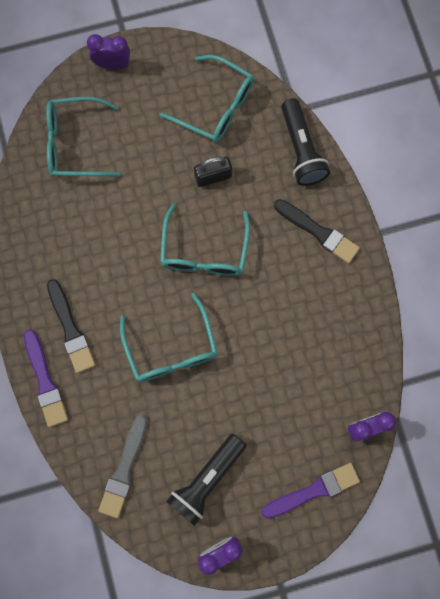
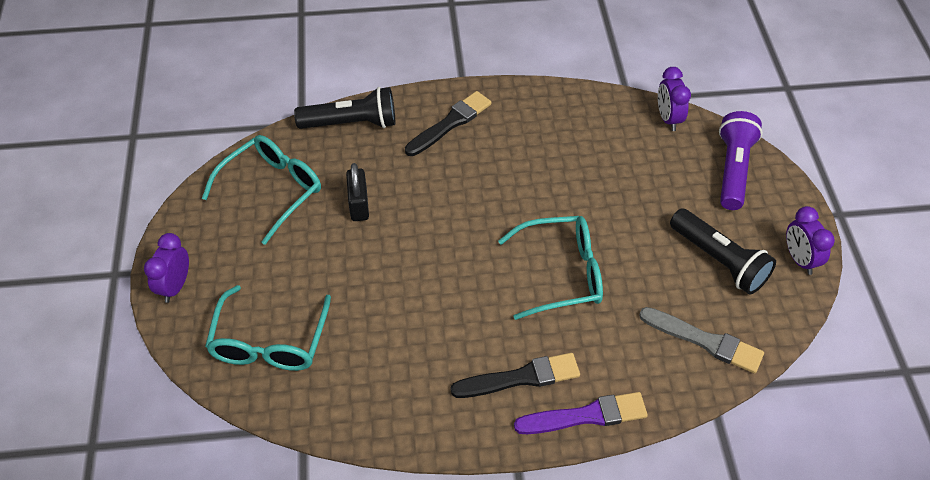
camera: 80 degrees left, 25 degrees down
turquoise glasses [160,203,250,276] -> none
purple brush [261,463,360,519] -> purple flashlight [719,111,763,210]

